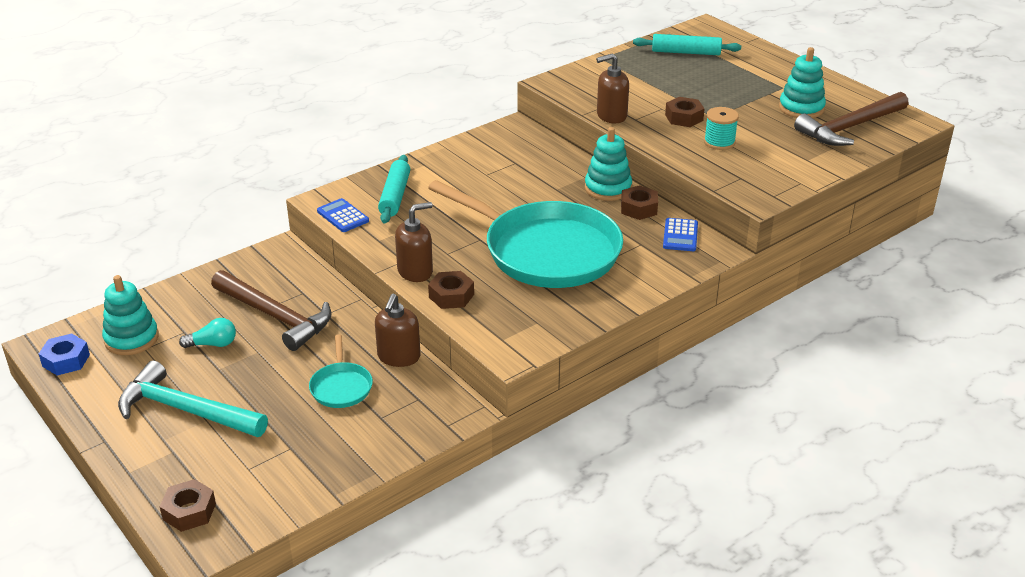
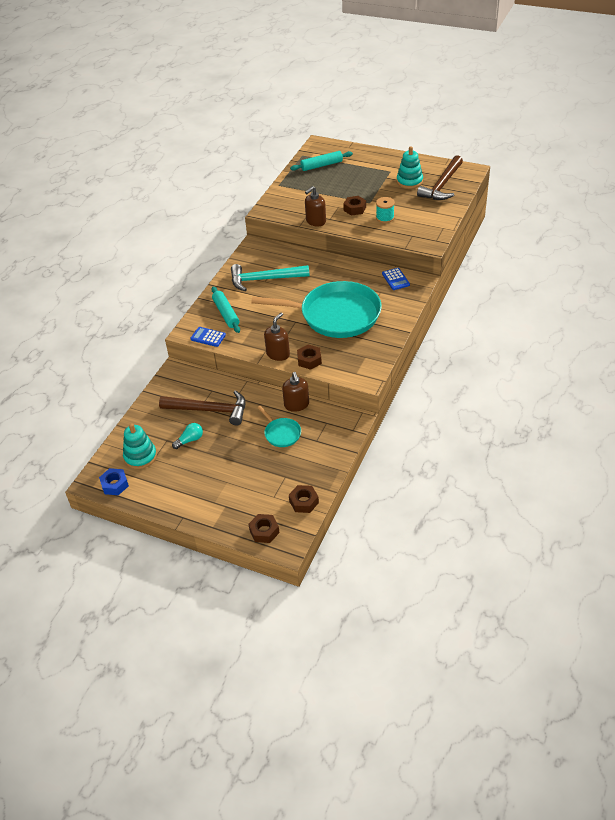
camera: 25 degrees left, 10 degrees up
turquoise hammer [118,361,268,437] -> turquoise hammer moved to [231,264,310,291]
turquoise stacking toy [585,127,632,201] -> none
brown nut [621,185,658,220] -> brown nut moved to [289,485,319,513]

